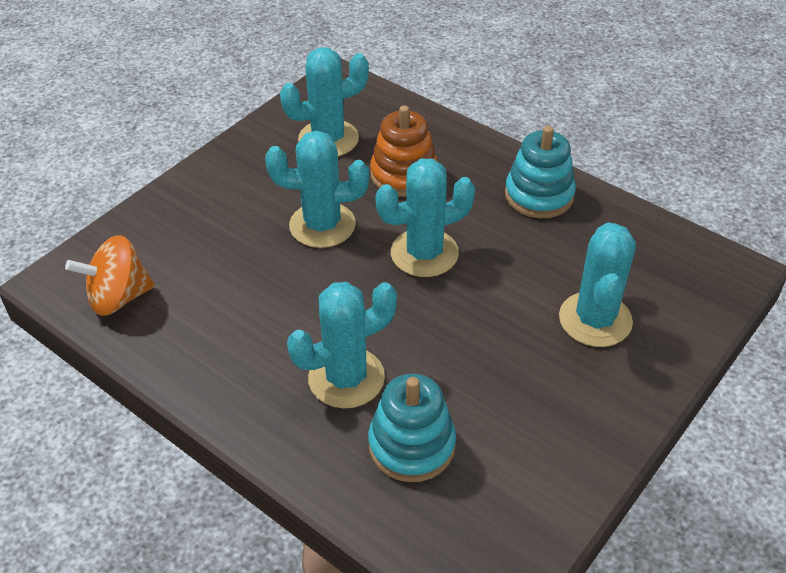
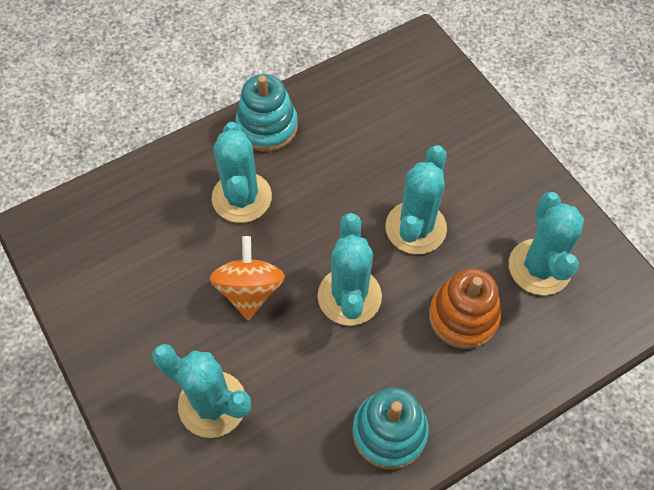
camera: 110 degrees right, 15 degrees up
orange spinning top [65,235,155,316] -> orange spinning top moved to [210,236,285,320]
turquoise stacking toy [368,374,456,482] -> turquoise stacking toy moved to [235,74,298,152]

